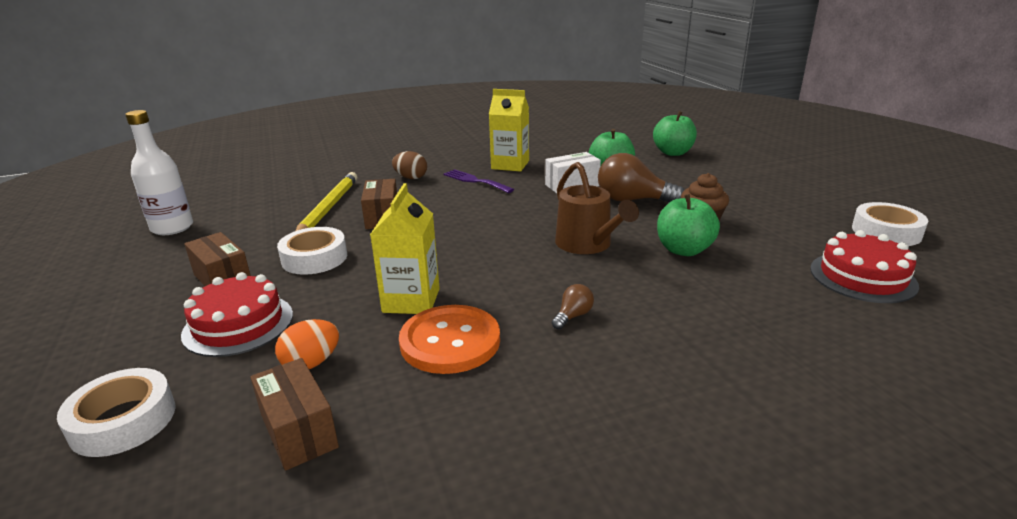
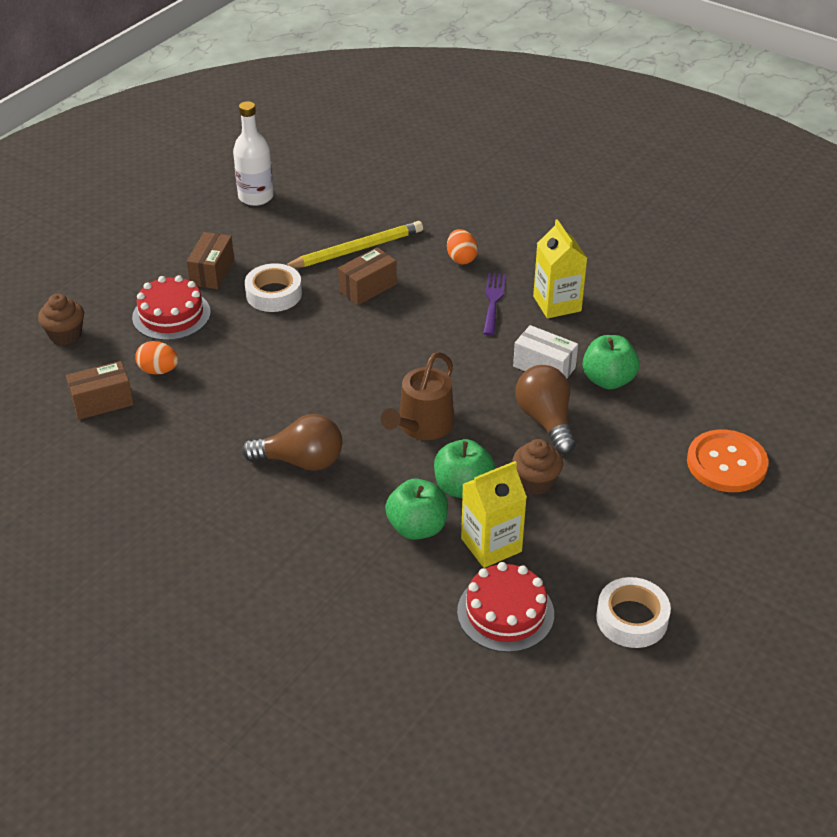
camera: 55 degrees right, 15 degrees up
white tape [57,368,176,457] -> brown cupcake [38,294,84,345]
brown box [250,358,339,471] -> brown box turned 45 degrees clockwise [66,361,134,420]
yellow carton [370,183,440,314] -> yellow carton moved to [461,461,527,568]
brown egg [392,151,427,179] -> orange egg [447,229,478,264]
orange button [399,305,500,374] -> orange button moved to [687,430,769,492]
brown light bulb [552,284,594,330] -> brown light bulb [242,414,343,471], size x2.14
green apple [653,111,697,156] -> green apple moved to [385,478,448,540]

